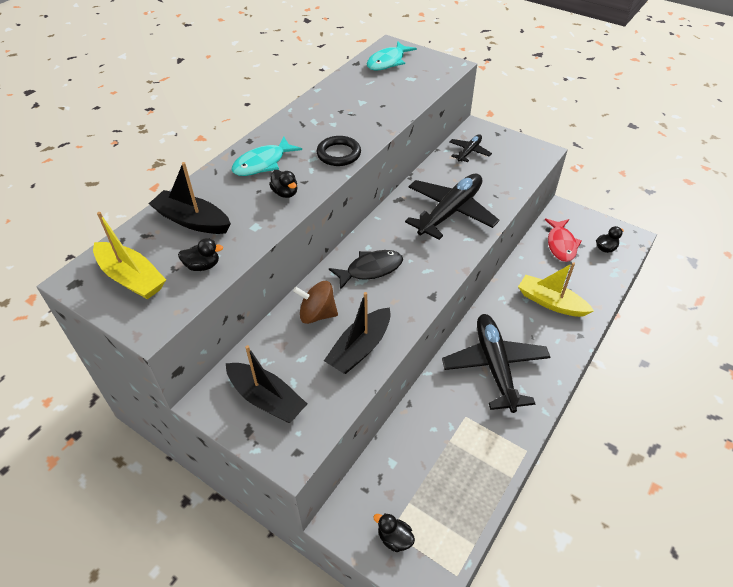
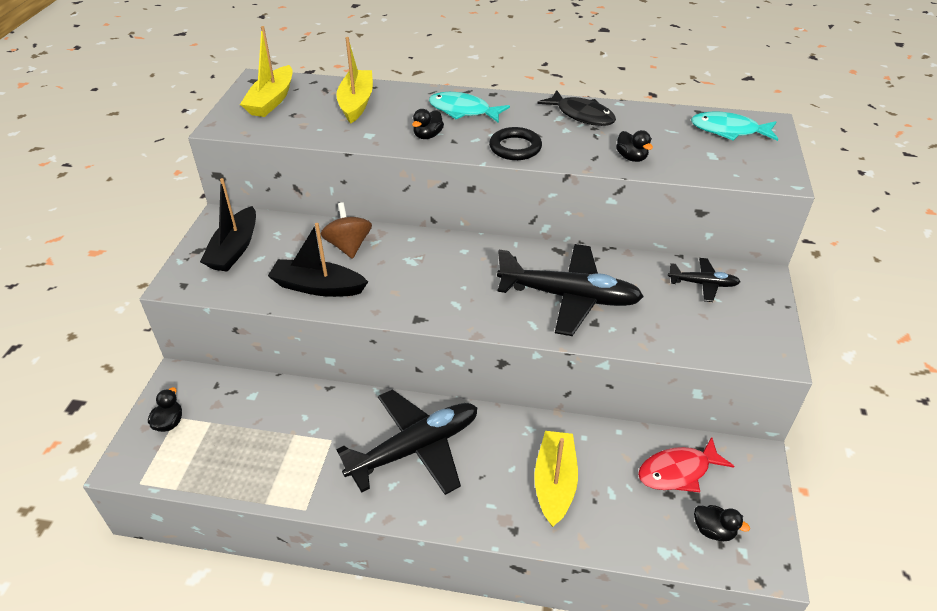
camera: 65 degrees right, 5 degrees down
black boat [149,162,231,234] -> yellow boat [336,37,373,123]
black duck [178,238,223,271] -> black duck moved to [616,130,653,162]
black fish [329,250,403,290] -> black fish moved to [537,90,616,126]

